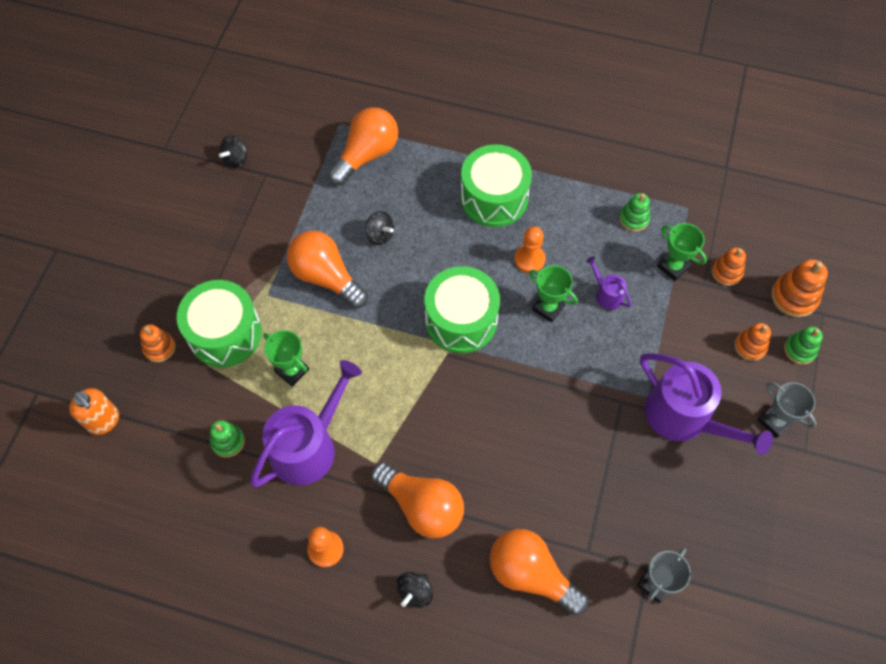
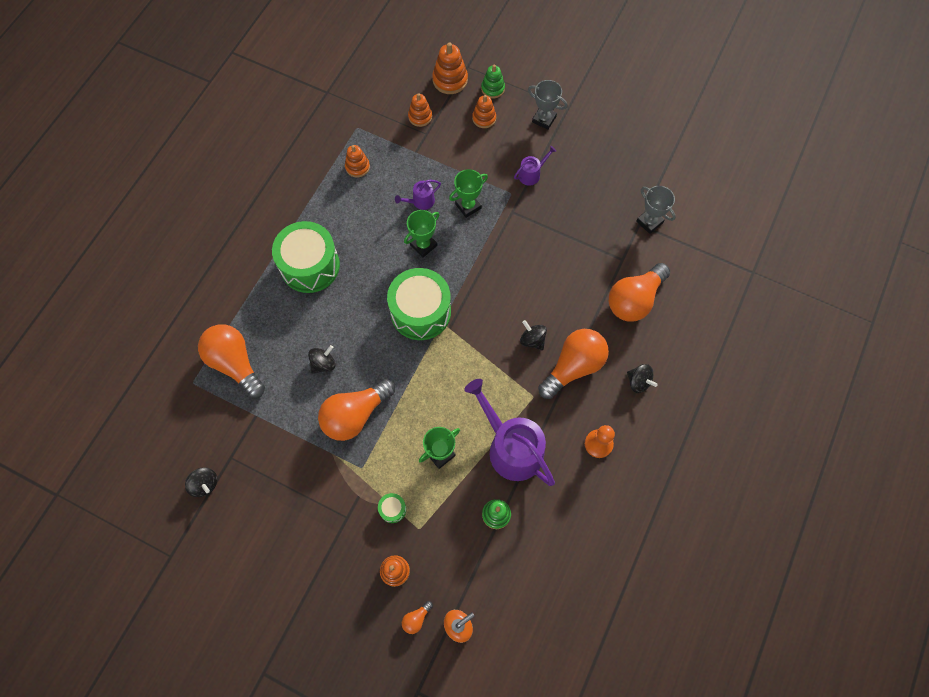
camera: 80 degrees left, 5 degrees up
green drum [177,280,262,367] -> green drum [378,493,406,523], size x0.41
orange pawn [514,226,545,273] -> none
green stacking toy [619,193,650,232] -> orange stacking toy [345,145,370,177]
purple watering can [640,353,773,455] -> purple watering can [514,146,556,186], size x0.45
green trophy [657,223,707,281] -> green trophy moved to [449,169,488,218]
grey trophy [757,382,817,438] -> grey trophy turned 60 degrees clockwise [528,80,568,129]
none -> orange light bulb [402,601,433,634]
none -> black spinning top [520,320,547,350]

